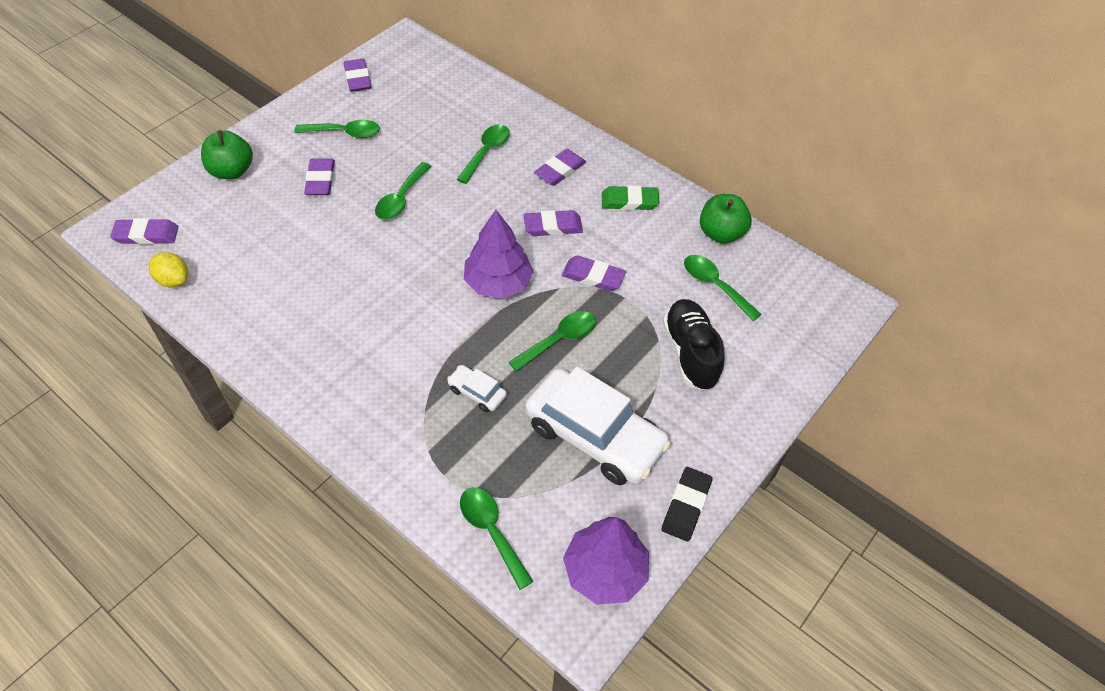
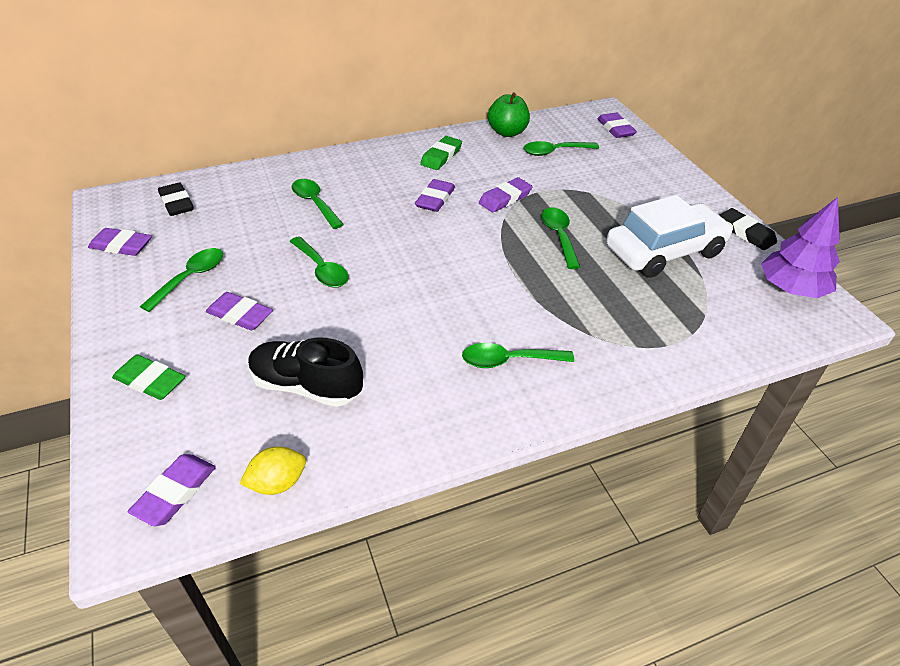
camera: 60 degrees left, 10 degrees down
green apple [201,130,253,179] -> green eraser [112,355,185,400]
white car [447,365,507,412] -> none
green spoon [460,487,534,590] -> green spoon moved to [462,343,574,368]
purple tree [464,210,534,299] -> none
purple eraser [534,149,586,186] -> purple eraser moved to [597,113,637,138]
black shoe [663,299,725,391] -> black shoe moved to [248,338,363,407]
none -> black eraser [158,182,194,216]

